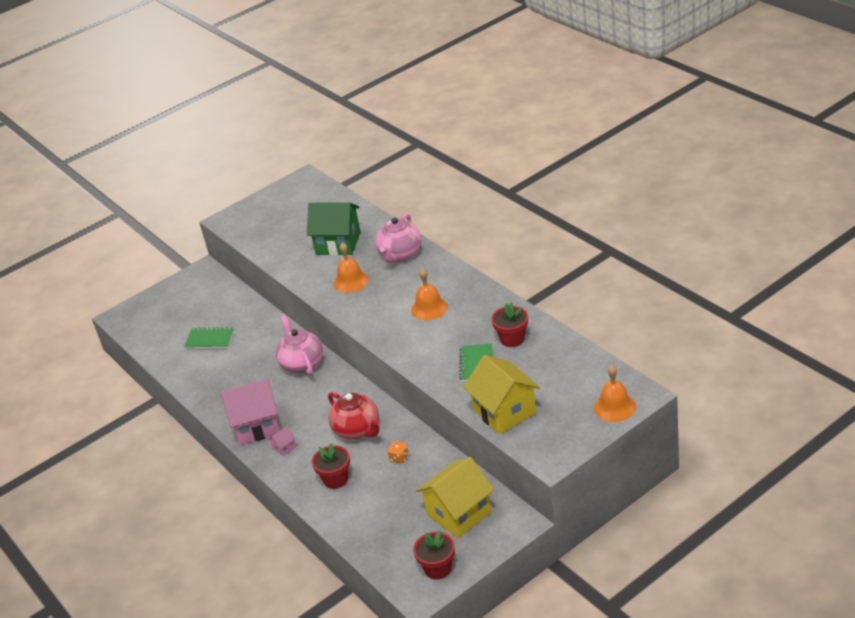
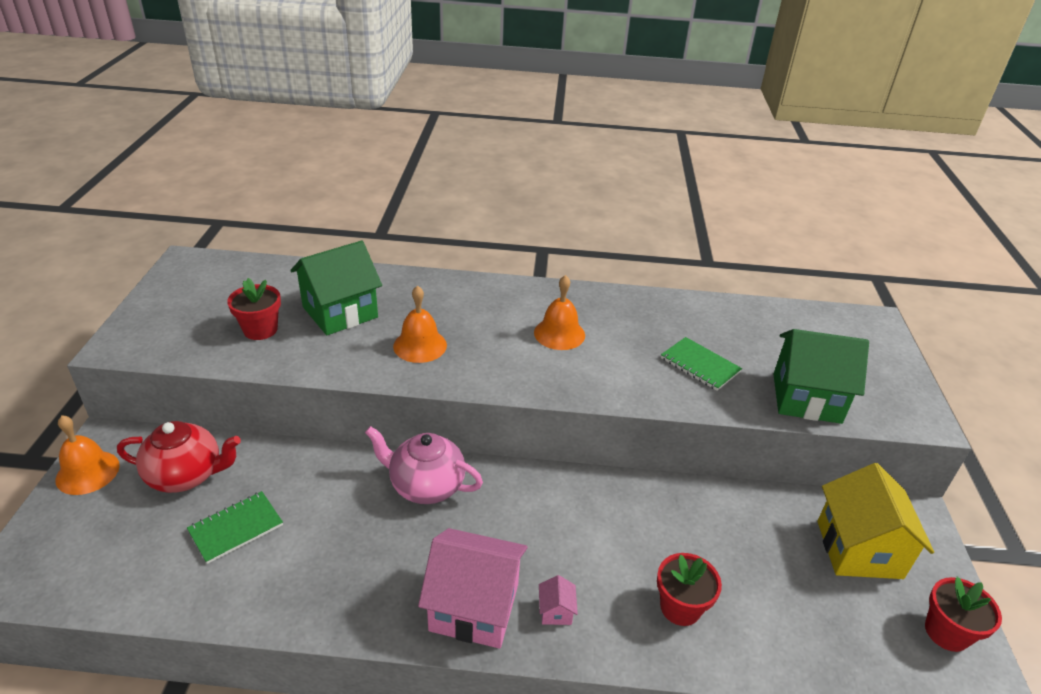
camera: 55 degrees left, 0 degrees up
pink house [221,379,280,445] -> pink house turned 75 degrees clockwise [418,528,528,649]
red teapot [328,392,380,440] -> red teapot moved to [117,421,241,493]
pink teapot [376,213,421,263] -> none
orange dice [388,441,409,463] -> none
yellow house [463,355,540,434] -> green house [773,329,869,424]
red flower pot [492,302,528,347] -> red flower pot moved to [227,278,281,340]
orange bell [594,365,636,422] -> orange bell moved to [55,415,120,495]

